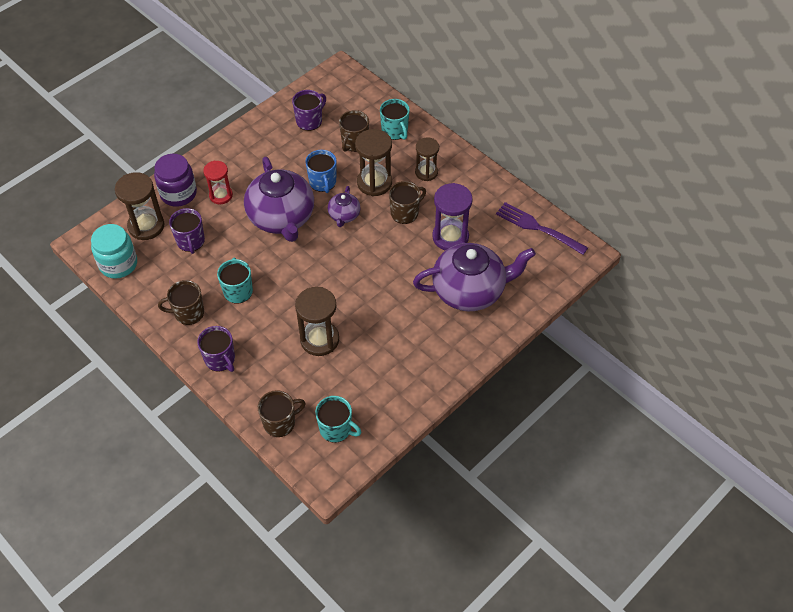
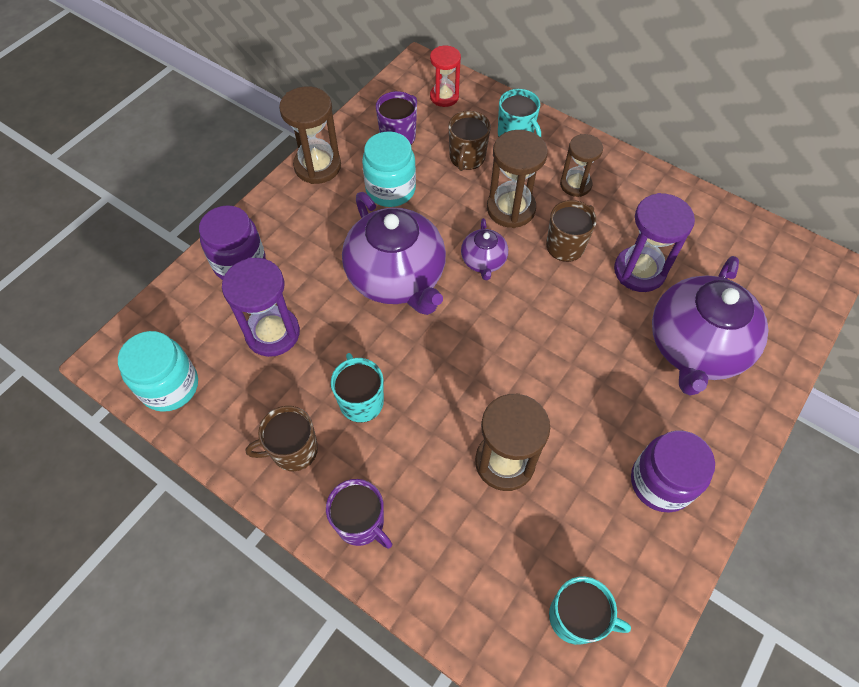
camera: 10 degrees left, 5 degrees up
brown hourglass [115,172,164,240] -> brown hourglass moved to [279,86,341,184]
purple mug [169,208,205,254] -> purple hourglass [222,258,300,357]
red hourglass [203,161,233,204] -> red hourglass moved to [430,46,461,107]
brown mug [258,390,306,437] -> none
blue mug [305,150,337,193] -> none
purple teapot [413,243,536,311] -> purple teapot turned 135 degrees clockwise [652,256,769,395]
purple fork [496,202,588,255] -> none
none -> turquoise jar [362,132,416,207]
none -> purple jar [631,431,715,512]

